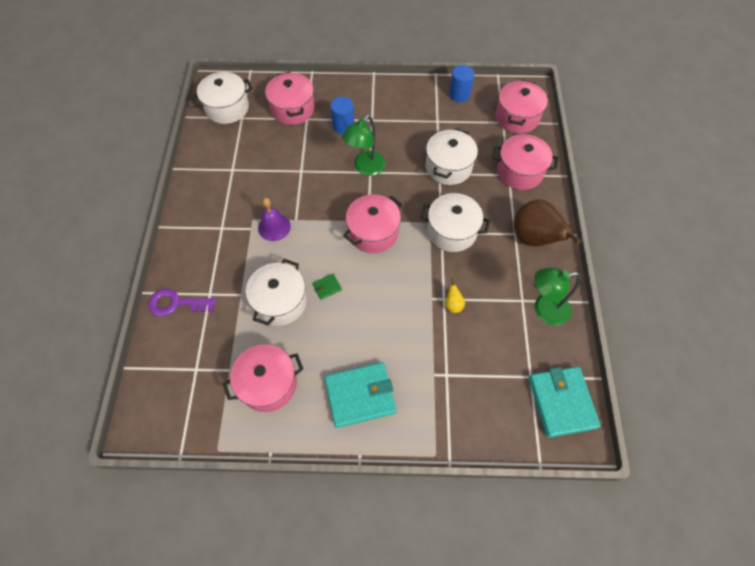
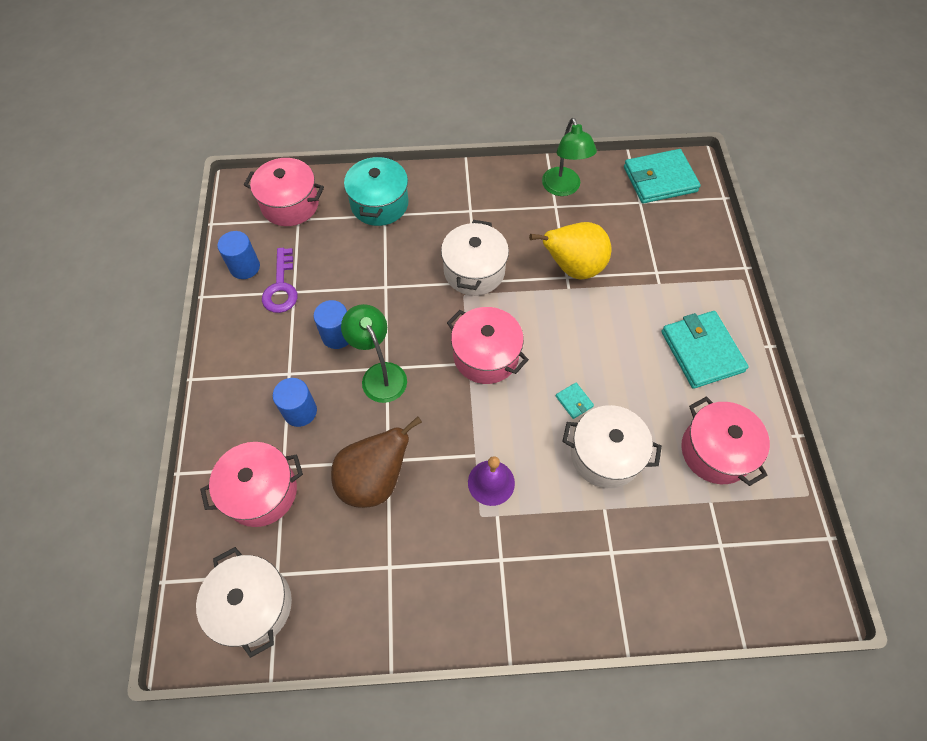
camera: 95 degrees left, 0 degrees up
purple key [149,289,216,316] -> purple key moved to [262,248,298,313]
green wallet [313,274,342,300] -> turquoise wallet [556,382,594,419]
green lamp [342,115,386,176] -> green lamp turned 150 degrees counterclockwise [341,304,407,403]
white pot [426,128,478,185] -> none
yellow pear [445,278,465,313] -> yellow pear [529,222,611,280], size x2.46
pink pot [493,134,558,190] -> turquoise pot [344,155,409,226]
brown pear [514,200,581,246] -> brown pear moved to [331,416,422,508]
none -> blue cylinder [314,300,348,349]

